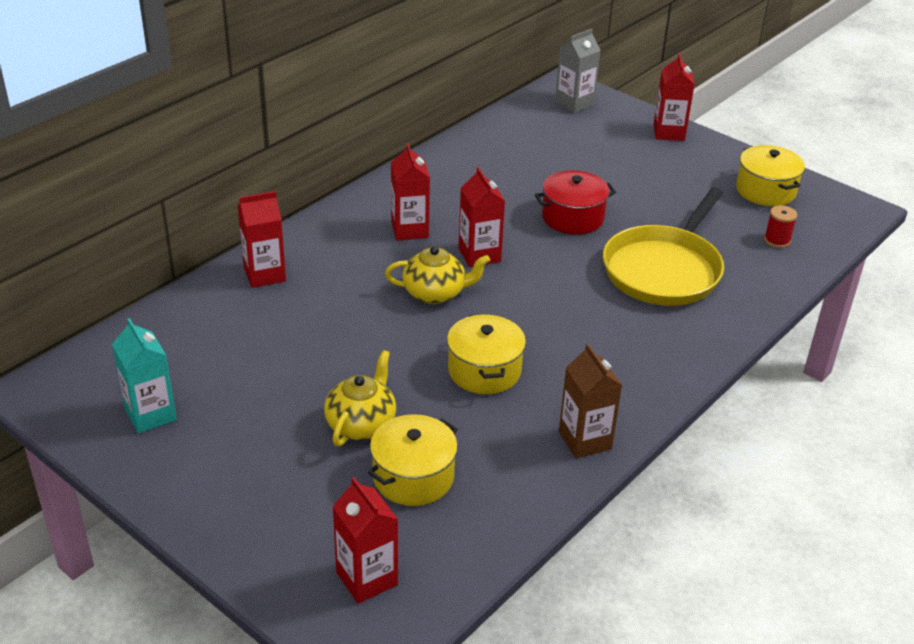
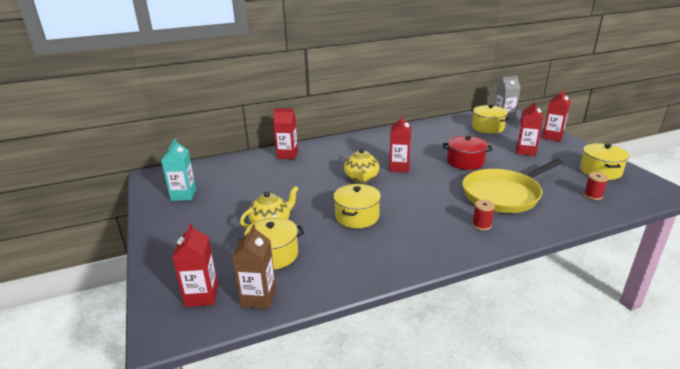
camera: 30 degrees right, 10 degrees down
yellow teapot [385,246,490,304] -> yellow teapot turned 60 degrees clockwise [344,148,379,183]
red carton [391,143,430,241] -> red carton moved to [516,101,543,156]
brown carton [559,344,622,459] -> brown carton moved to [232,224,276,309]
none -> yellow pot [471,105,510,133]
none -> red spool [472,200,495,230]

